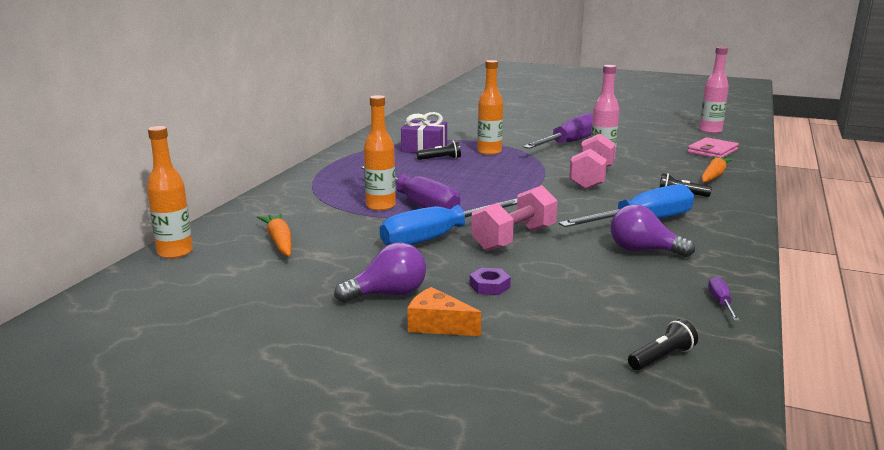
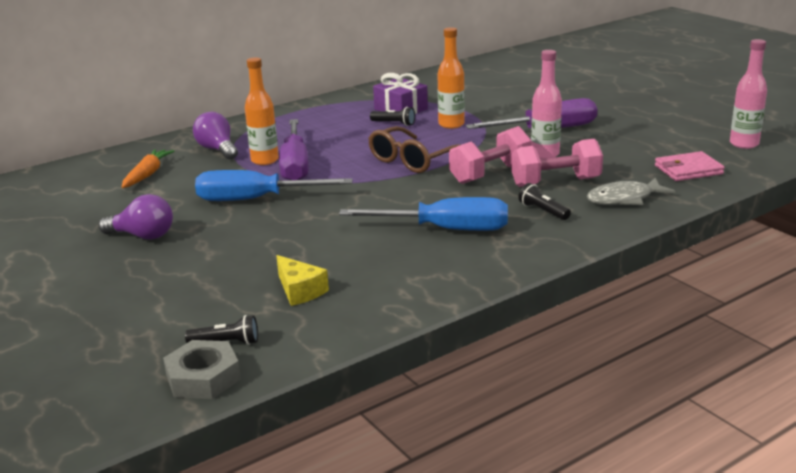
camera: 35 degrees right, 5 degrees up
orange bottle [147,126,193,259] -> none
orange cheese [407,287,481,336] -> none
purple nut [470,268,511,295] -> none
pink dumbbell [471,185,558,251] -> pink dumbbell moved to [511,139,603,187]
purple light bulb [611,204,695,257] -> purple light bulb moved to [193,112,238,160]
orange carrot [701,156,734,183] -> grey fish [586,178,675,205]
purple screwdriver [708,276,740,321] -> none
none -> grey nut [163,340,241,399]
none -> yellow cheese [276,255,329,306]
none -> brown glasses [368,126,459,173]

